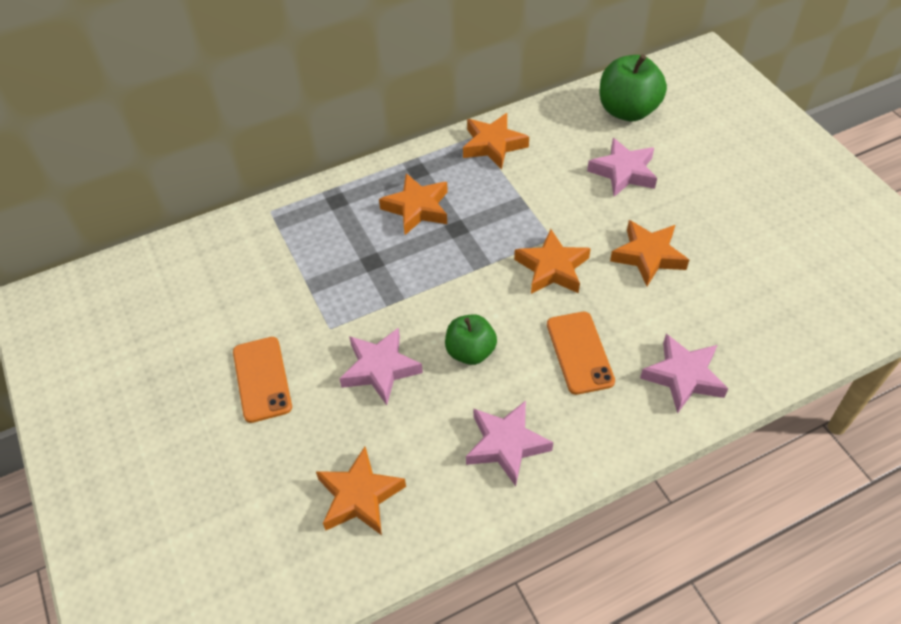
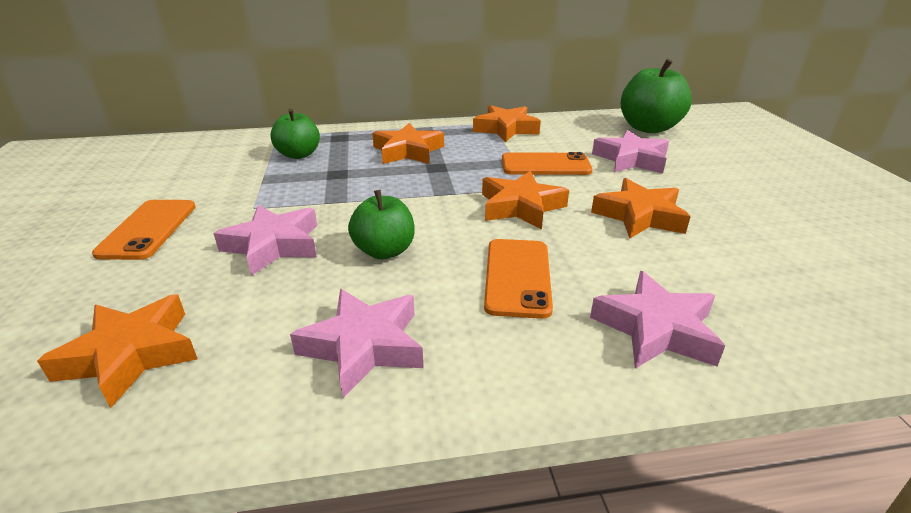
camera: 15 degrees right, 20 degrees down
none -> green apple [270,108,320,159]
none -> orange phone [502,152,592,175]

